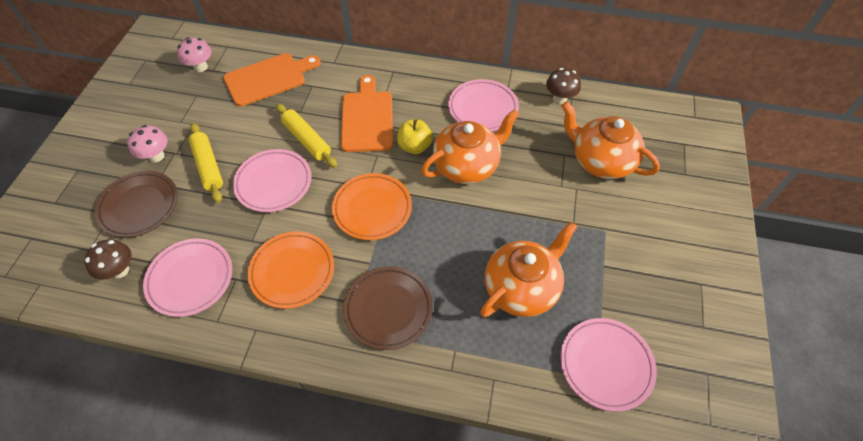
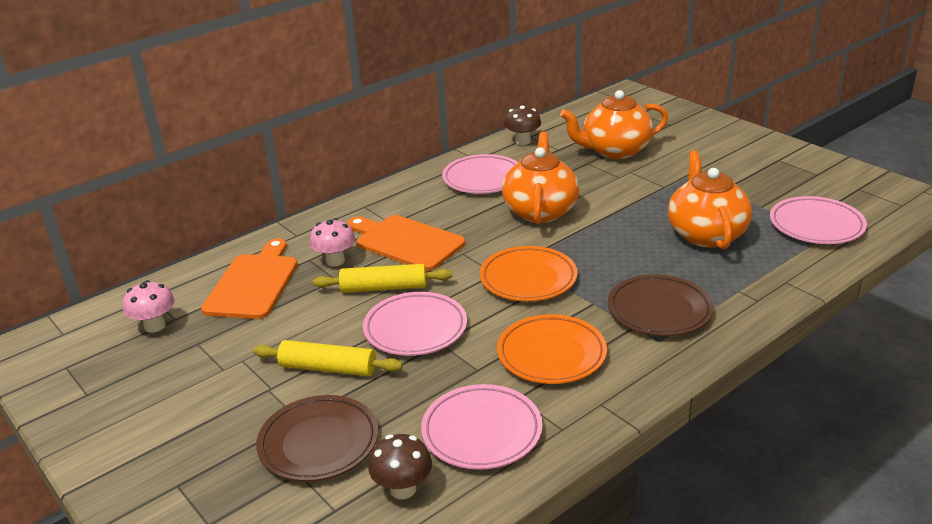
camera: 50 degrees left, 25 degrees down
pink mushroom [127,125,168,162] -> pink mushroom moved to [309,218,355,266]
yellow apple [397,119,433,154] -> none

